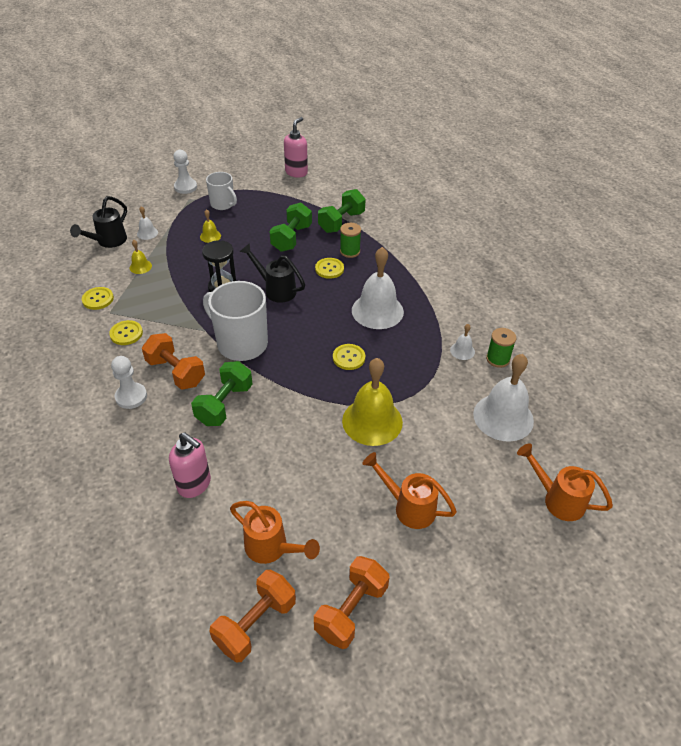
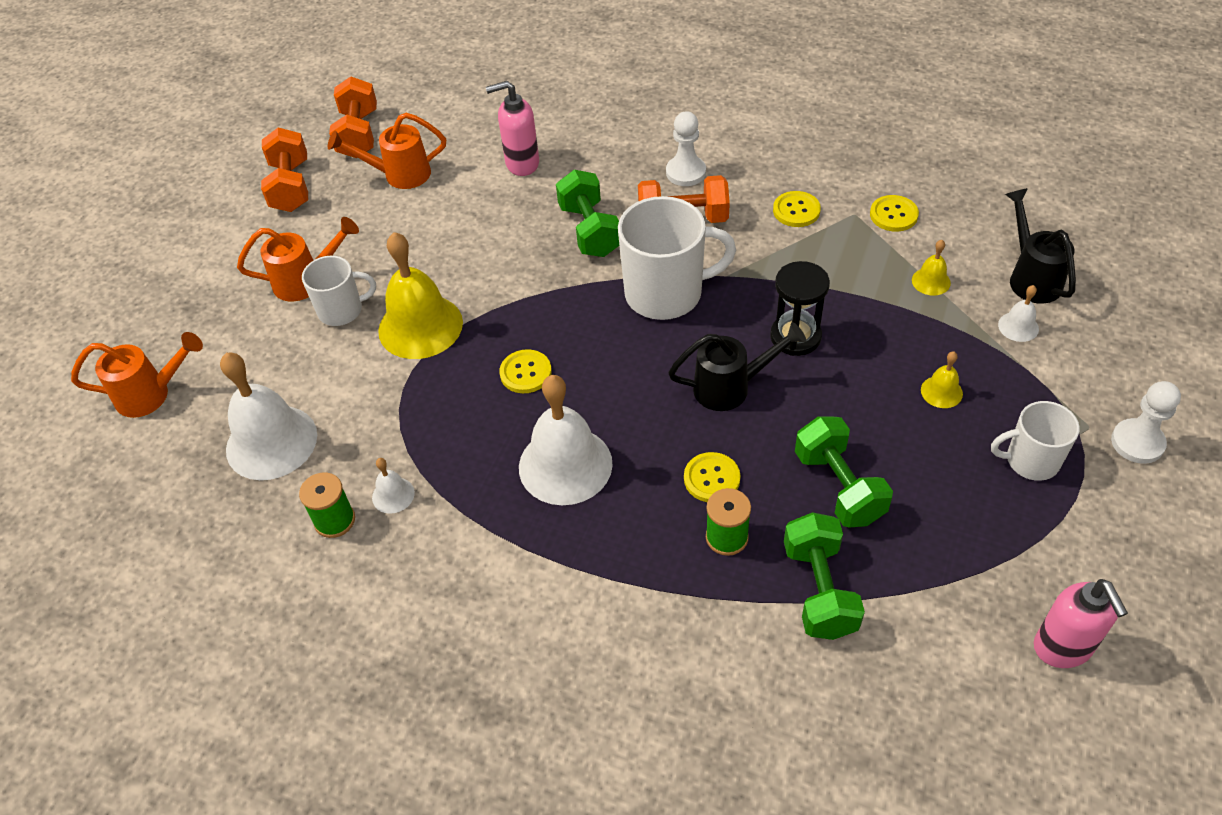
camera: 140 degrees right, 5 degrees up
none -> white mug [302,256,376,326]

